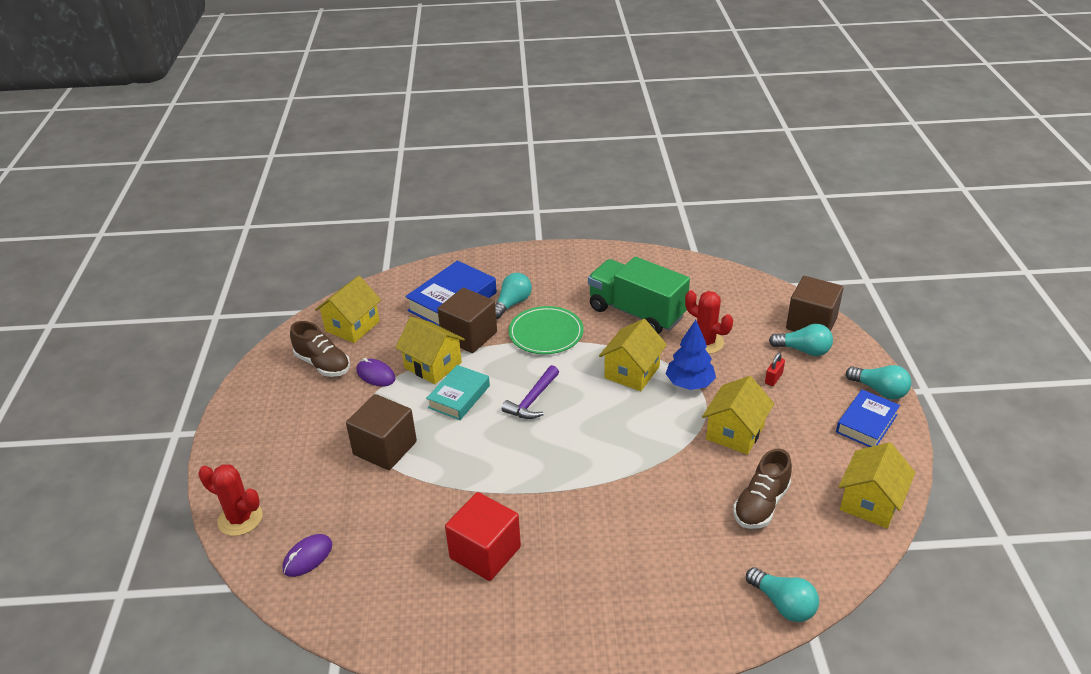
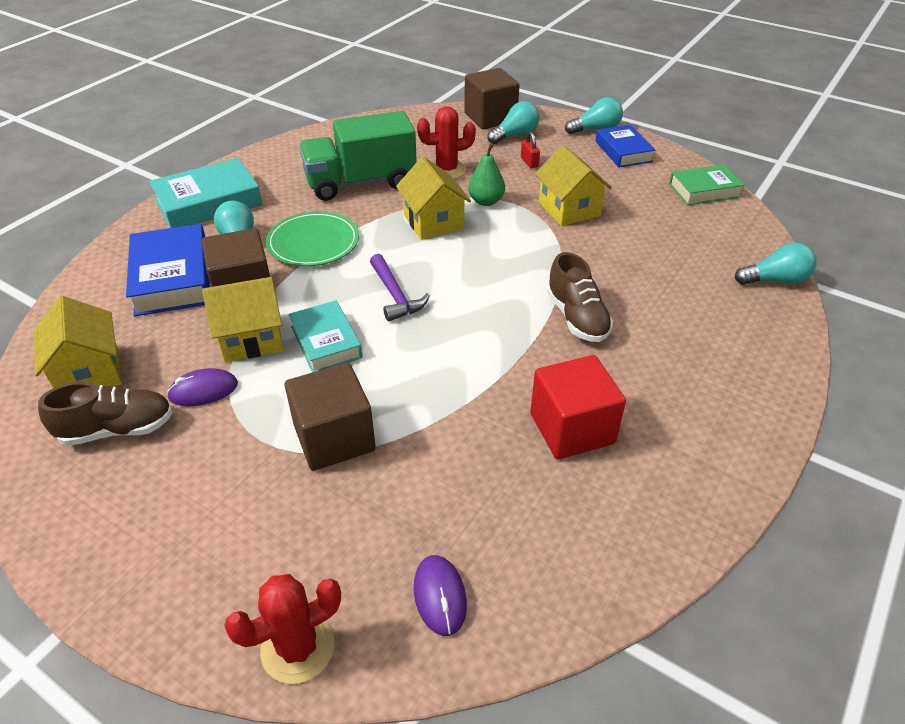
camera: 55 degrees left, 5 degrees up
blue tree [666,320,716,390] -> green pear [468,143,505,206]
brown shoe [733,449,792,529] -> brown shoe moved to [547,252,613,342]
yellow house [839,442,915,528] -> green book [669,165,744,205]
none -> turquoise book [149,158,262,228]

